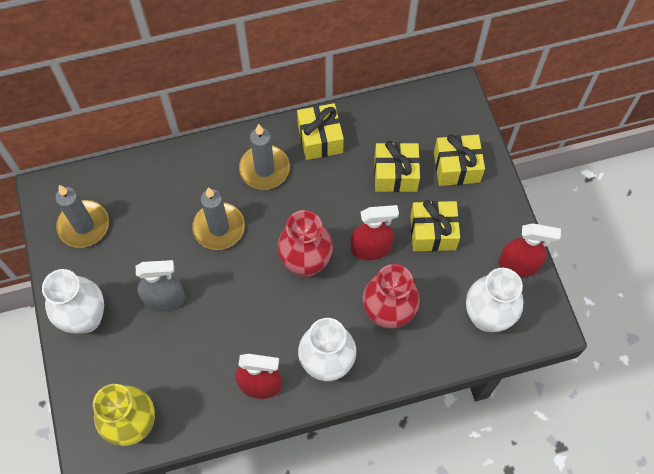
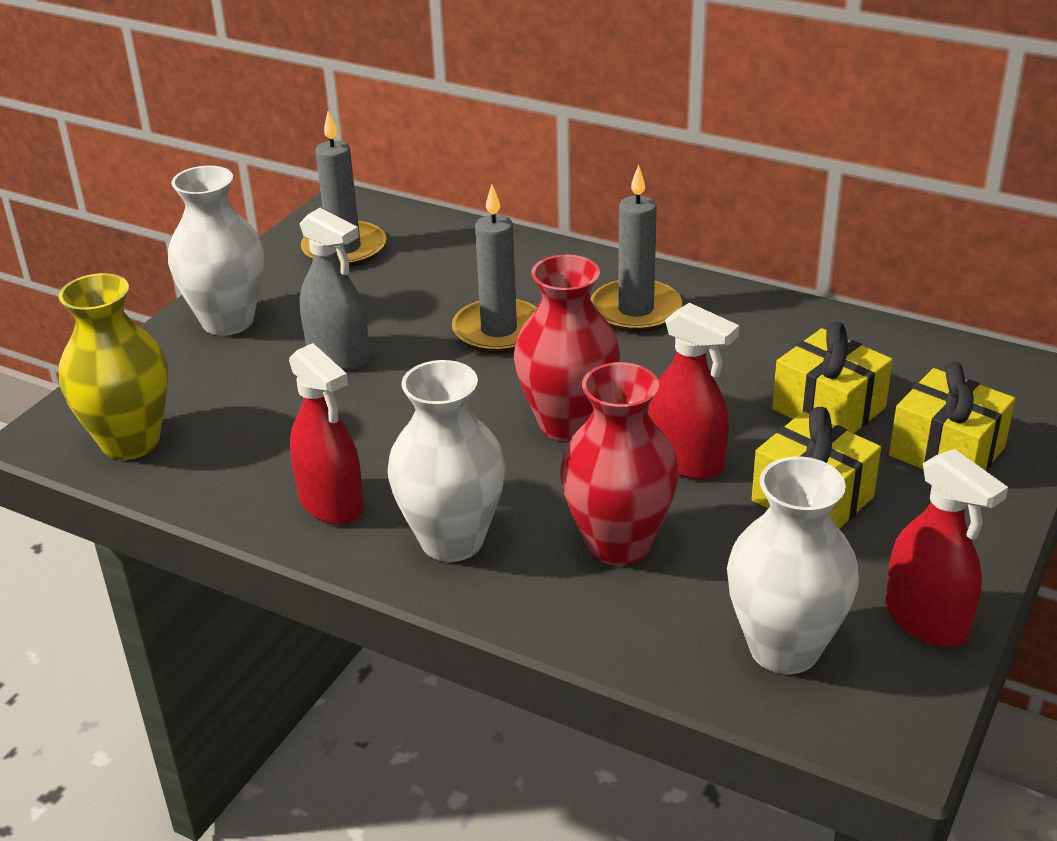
camera: 45 degrees right, 30 degrees down
yellow gift [297,103,344,160] -> none

